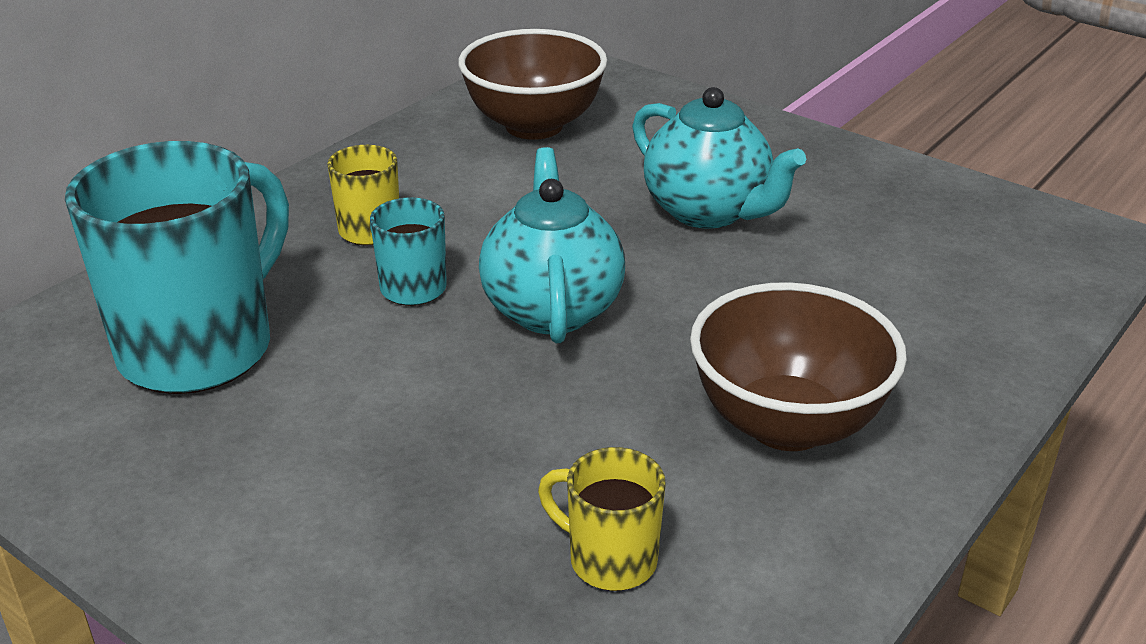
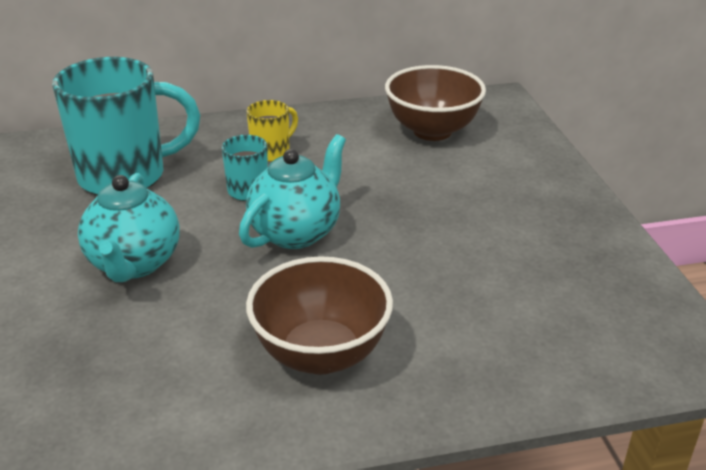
camera: 40 degrees right, 0 degrees up
yellow mug [538,447,666,591] -> none
turquoise teapot [632,87,806,229] -> turquoise teapot moved to [78,173,180,282]

